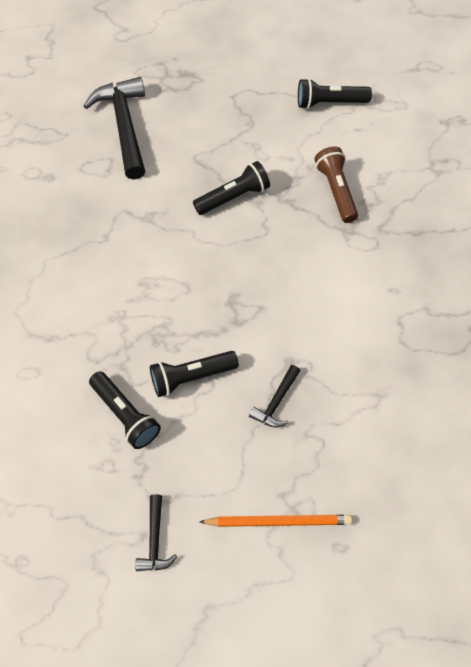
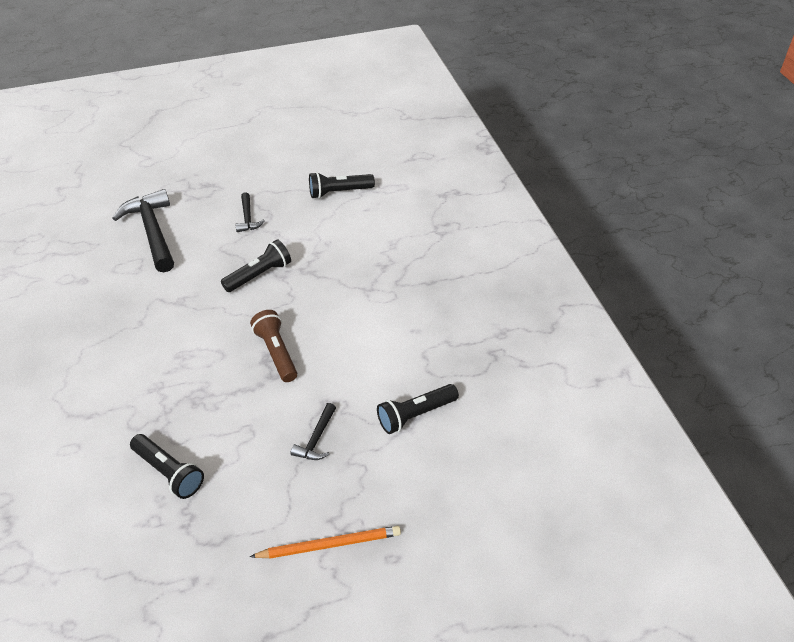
camera: 10 degrees left, 15 degrees down
black hammer [135,494,178,571] -> black hammer moved to [235,192,265,232]
black flashlight [150,351,239,397] -> black flashlight moved to [377,384,459,434]
brown flashlight [315,147,358,223] -> brown flashlight moved to [250,310,297,382]

